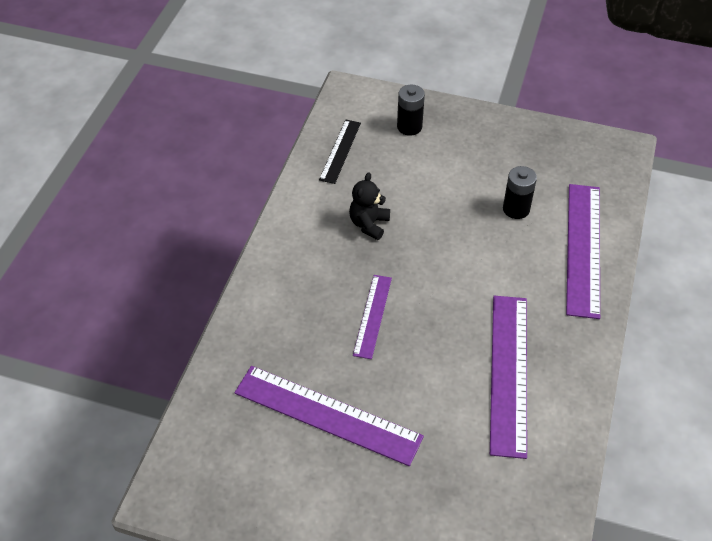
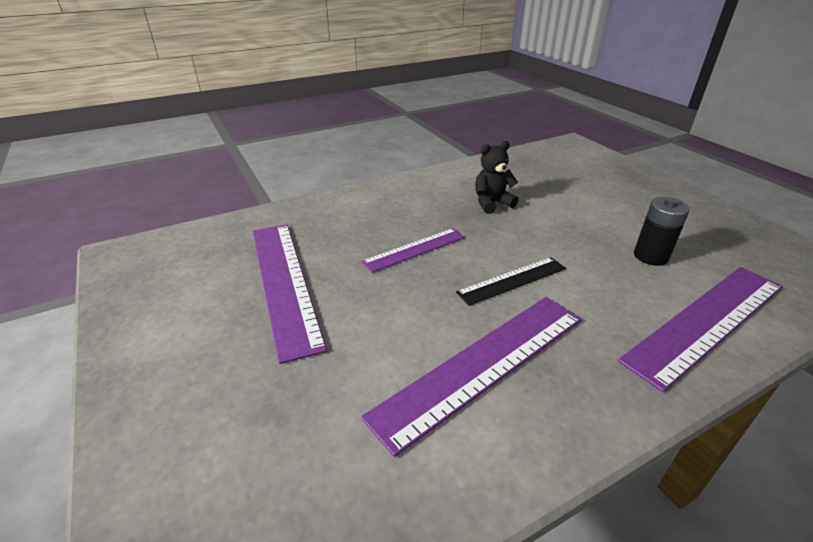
camera: 45 degrees right, 15 degrees down
black ruler [319,120,361,184] -> black ruler moved to [456,257,566,306]
black battery [397,85,425,136] -> none

